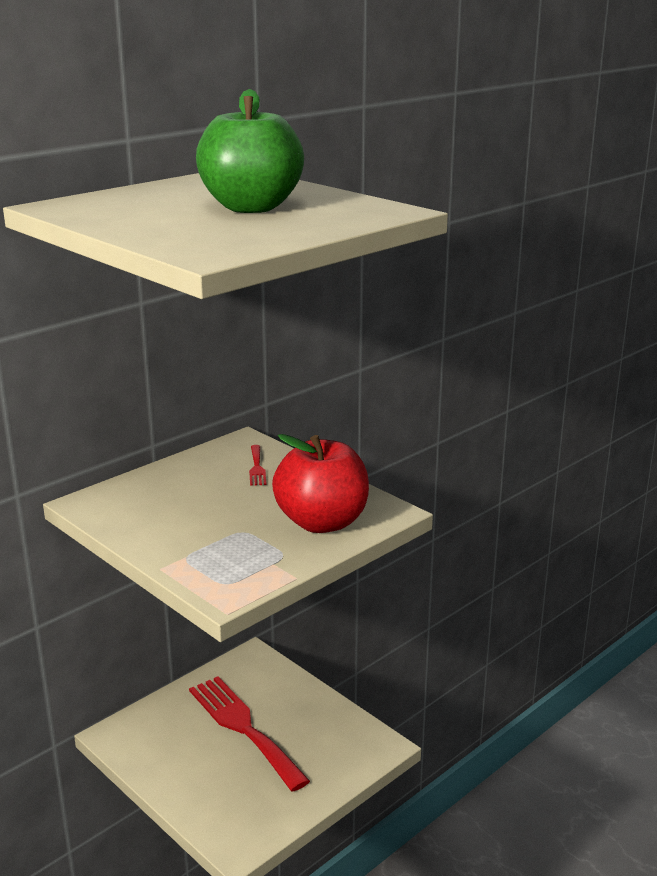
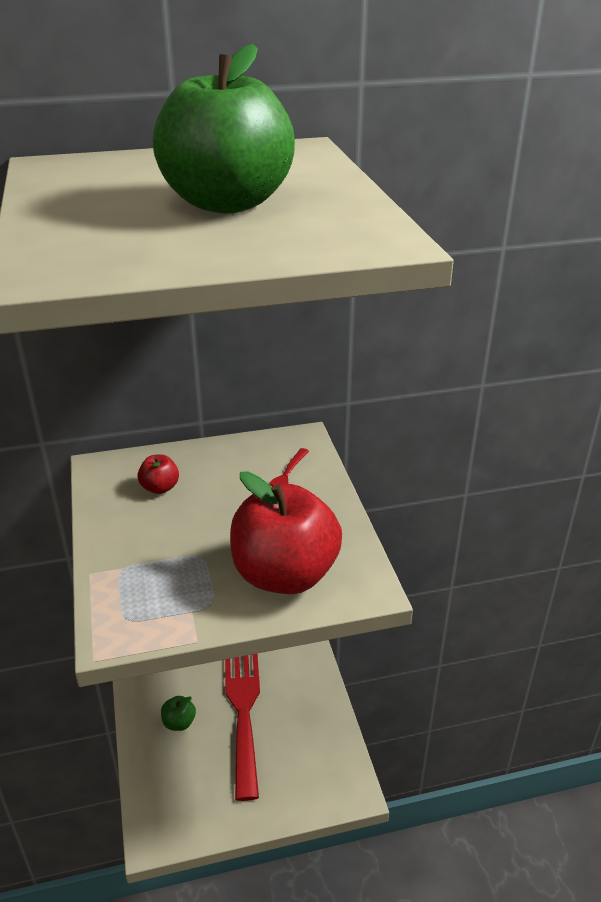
camera: 30 degrees right, 10 degrees up
none -> red apple [137,454,179,494]
none -> green apple [161,696,196,731]

